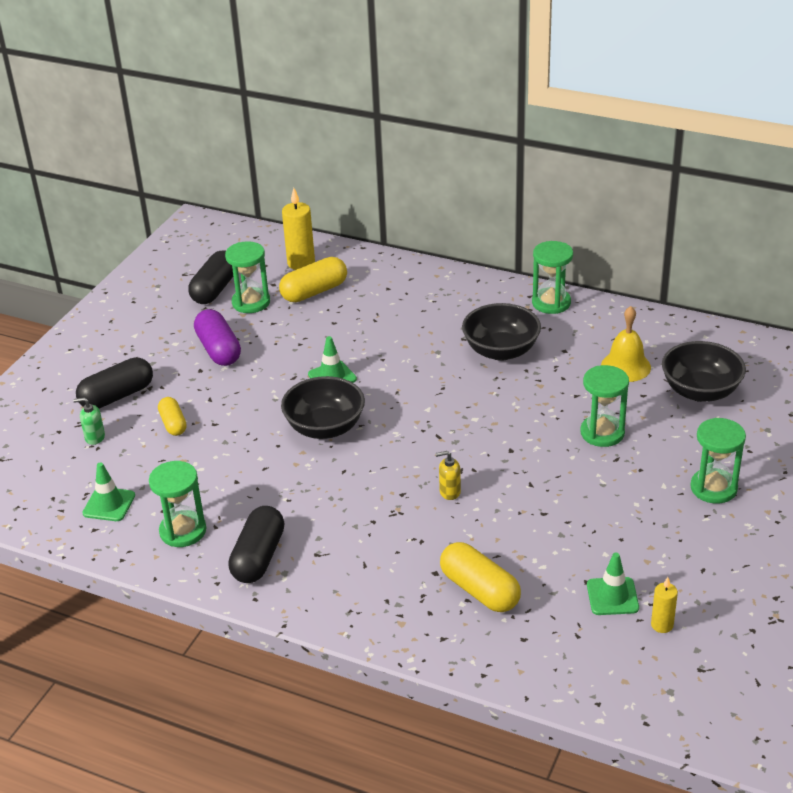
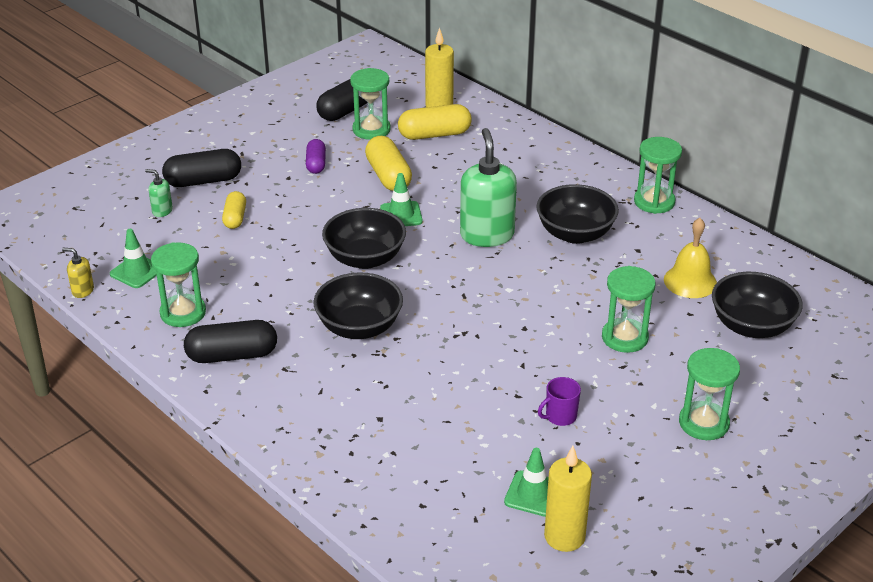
camera: 20 degrees right, 0 degrees up
purple capsule [194,309,241,366] -> purple capsule [306,139,326,174], size x0.62
black capsule [228,506,284,583] -> black capsule turned 45 degrees clockwise [184,320,277,363]
yellow soap dispenser [435,451,461,500] -> yellow soap dispenser moved to [62,248,94,298]
yellow capsule [440,542,521,612] -> yellow capsule moved to [365,136,412,191]
yellow candle [651,577,678,633] -> yellow candle [544,446,592,552], size x1.74
none -> black bowl [313,272,403,339]
none -> green soap dispenser [460,128,517,247]
none -> purple mug [538,377,581,426]

